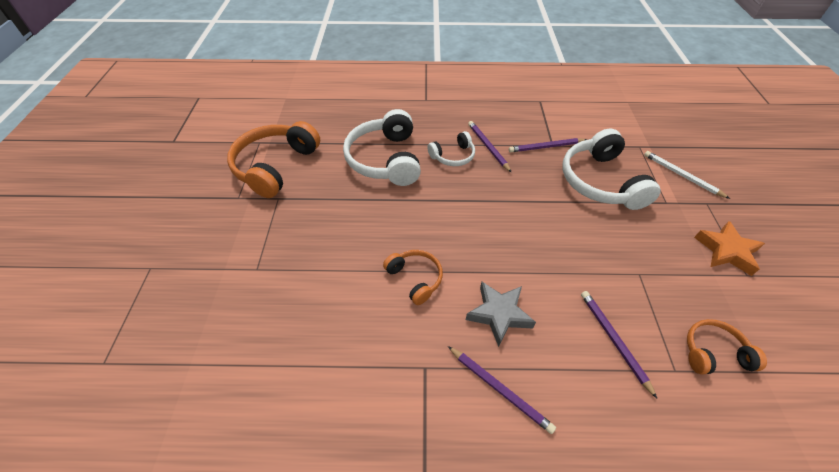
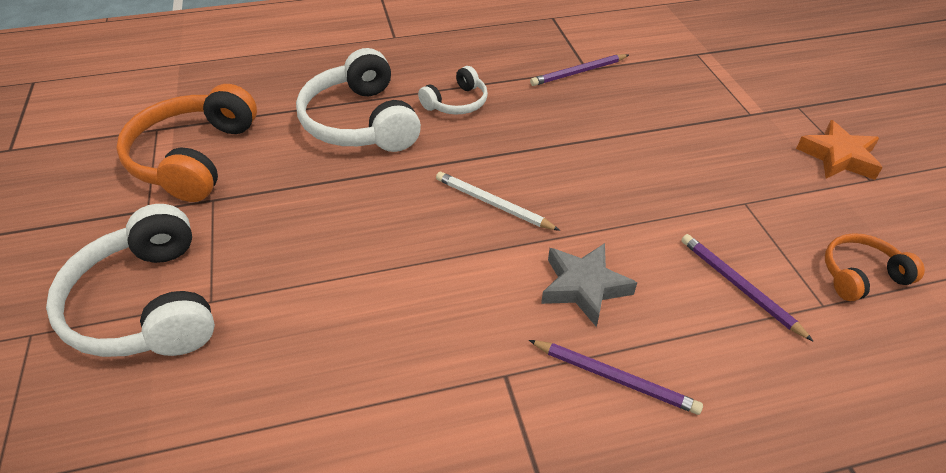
camera: 15 degrees left, 5 degrees down
orange headphones [383,250,443,305] -> none
purple pencil [468,121,512,173] -> none
white headphones [563,129,661,210] -> white headphones moved to [46,204,215,357]
white pencil [644,151,730,199] -> white pencil moved to [436,172,560,231]

